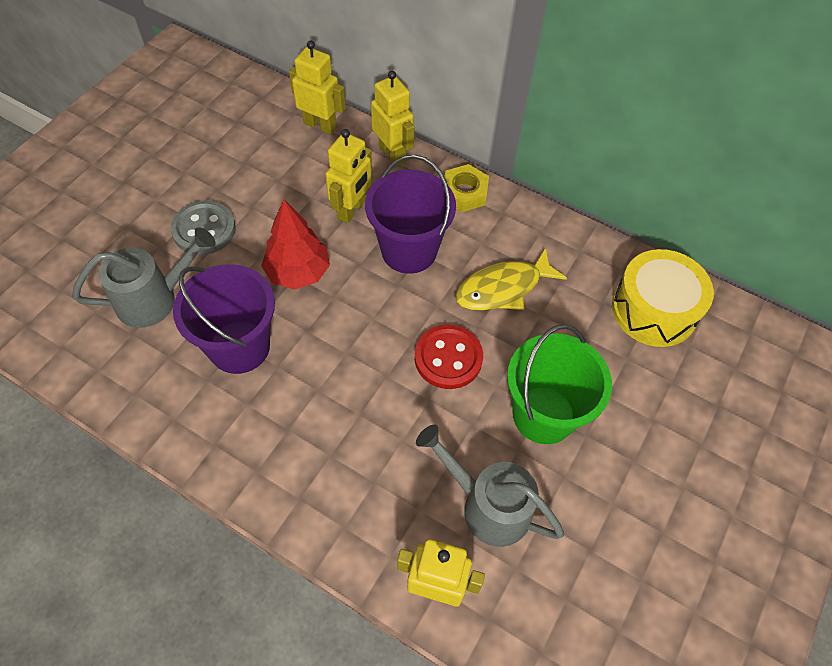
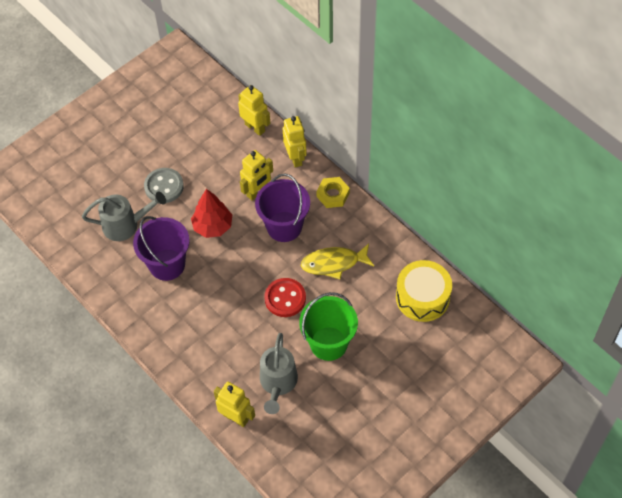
camera: 20 degrees right, 0 degrees up
grey watering can [416,424,564,547] -> grey watering can turned 135 degrees counterclockwise [260,333,298,414]

